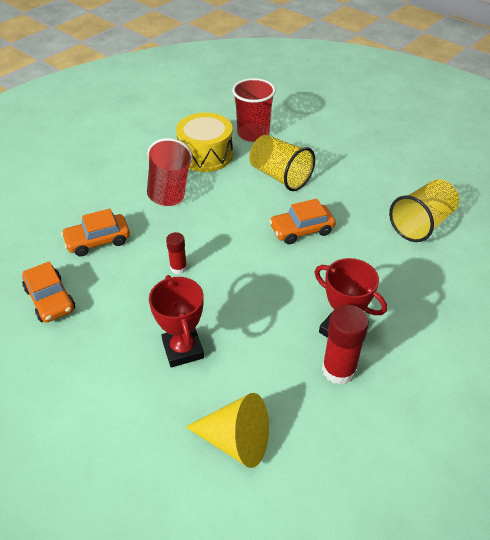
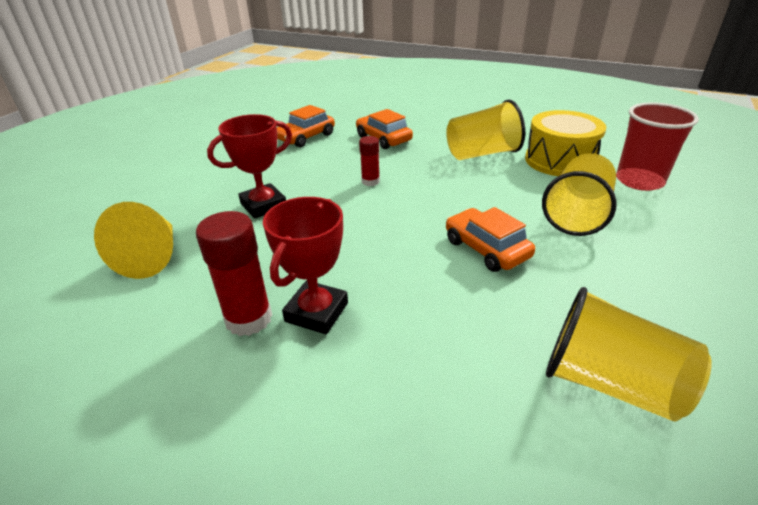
camera: 75 degrees right, 10 degrees down
red cup [147,138,193,206] -> yellow cup [446,99,525,160]

